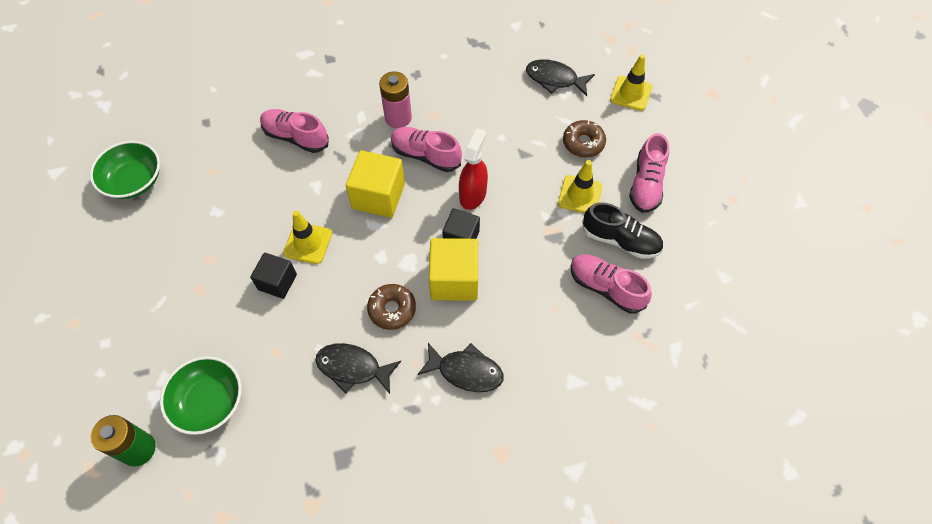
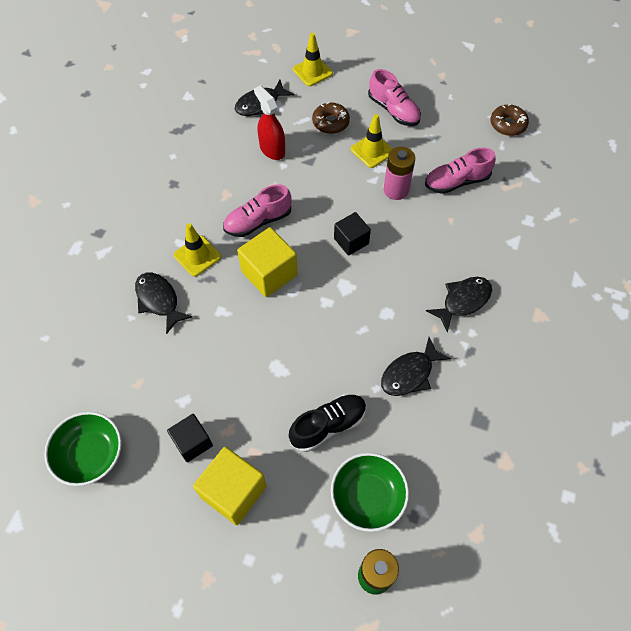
camera: 55 degrees left, 0 degrees up
black cube [250,253,297,299] -> black cube moved to [167,414,213,462]
pink shoe [260,109,329,153] -> black fish [135,272,193,334]
yellow traffic cone [283,211,332,264] -> yellow traffic cone moved to [174,223,221,277]
brown donut [367,284,416,330] -> brown donut moved to [490,104,529,136]
pink battery [379,71,412,128] -> pink battery moved to [383,147,415,200]
yellow cube [429,238,478,301] -> yellow cube moved to [193,447,266,525]
red spray bottle [459,128,488,210] -> red spray bottle moved to [254,85,285,160]
black shoe [582,202,663,259] -> black shoe moved to [289,394,367,452]

